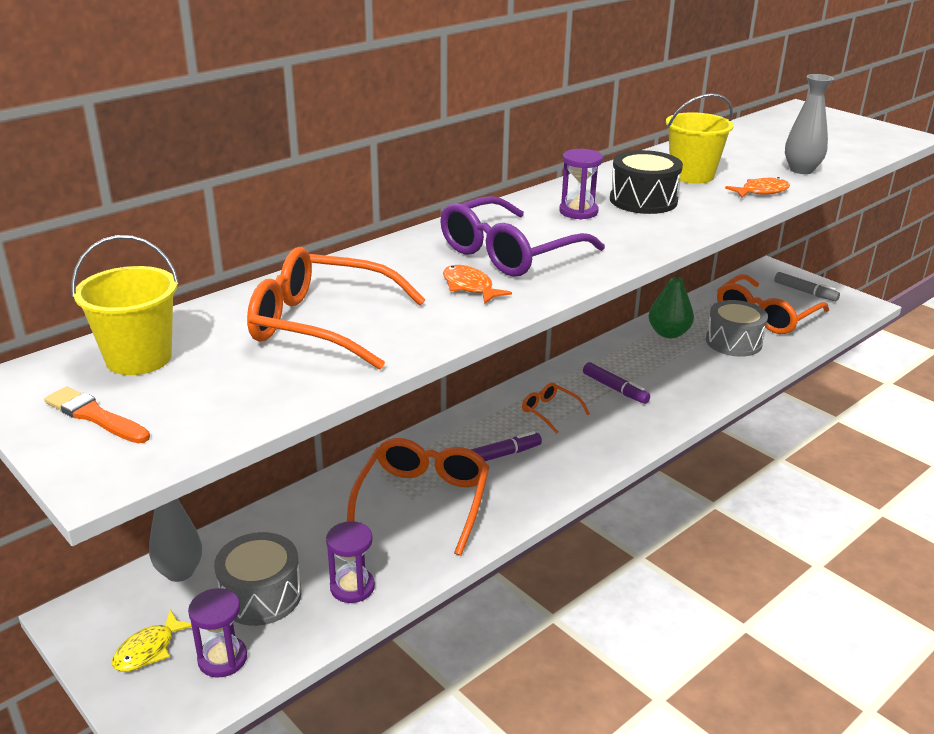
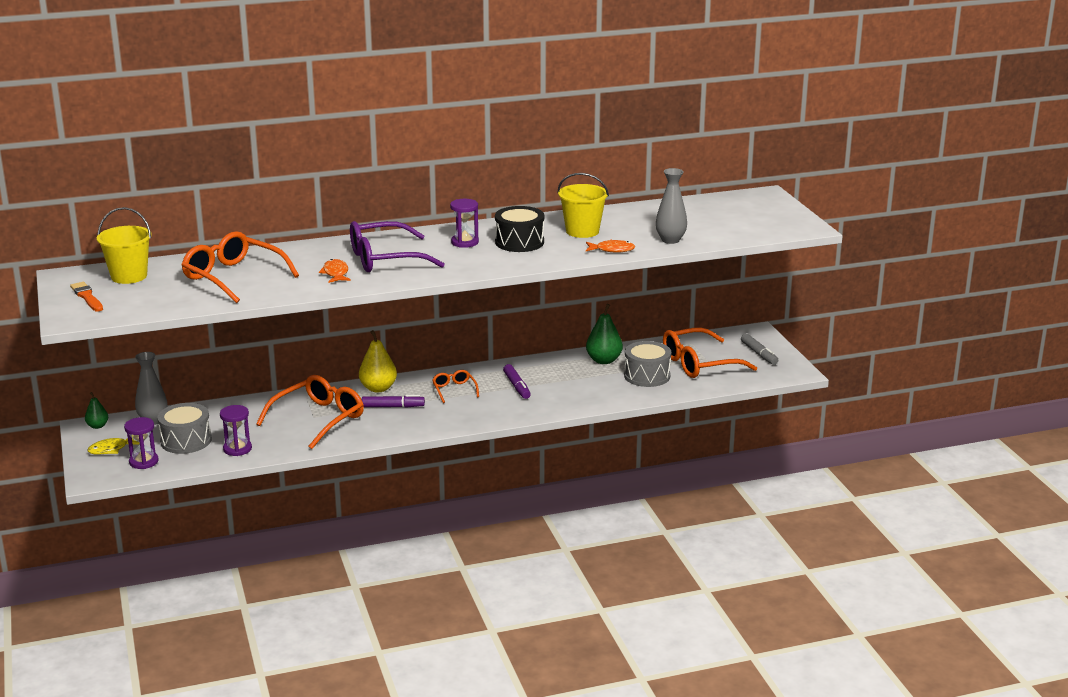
camera: 25 degrees right, 5 degrees down
none -> green pear [85,392,108,429]
none -> yellow pear [359,330,397,392]

